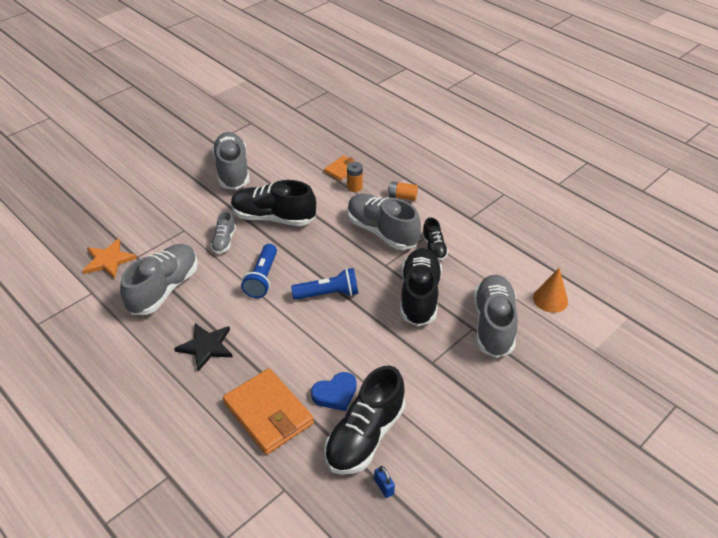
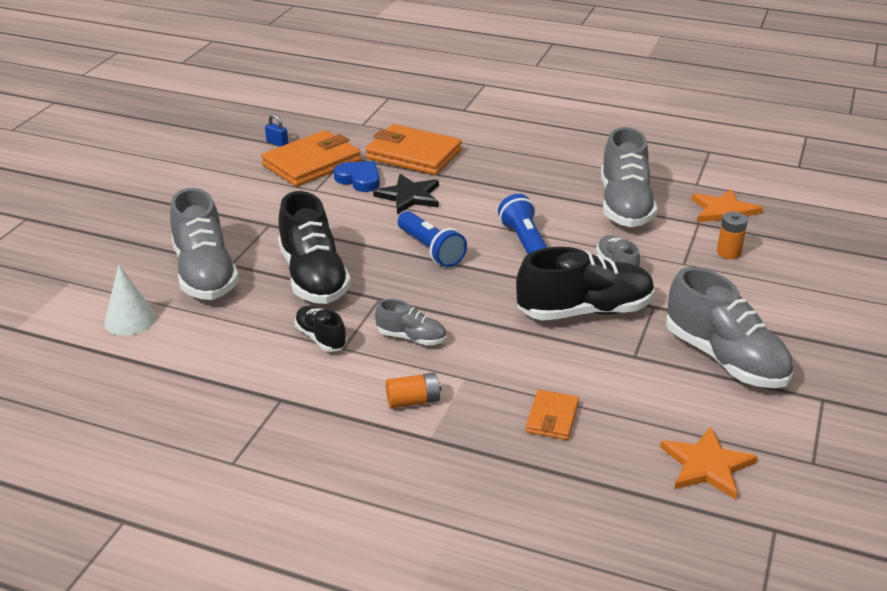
camera: 155 degrees right, 10 degrees down
black star [174,323,233,371] -> black star moved to [373,174,439,214]
blue flashlight [291,268,358,300] -> blue flashlight turned 90 degrees counterclockwise [398,211,467,267]
blue heart [311,372,356,411] -> blue heart turned 90 degrees clockwise [334,161,380,192]
black shoe [324,365,405,475] -> orange wallet [261,130,361,187]
orange battery [347,162,363,192] -> orange battery moved to [717,212,748,259]
grey shoe [347,194,421,250] -> grey shoe [375,299,446,345], size x0.51
orange cone [533,268,568,313] -> white cone [104,265,156,336]
none -> orange star [660,426,758,499]

